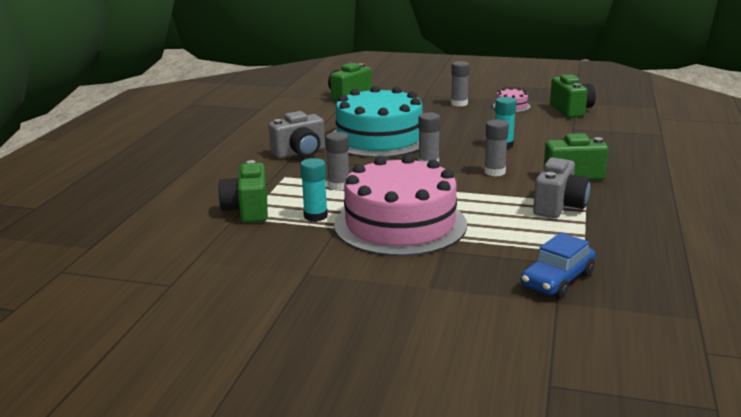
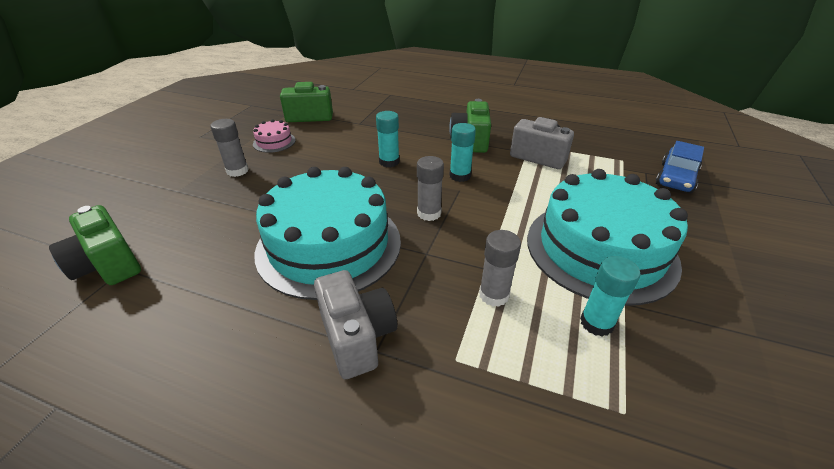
camera: 85 degrees left, 15 degrees up
green camera [218,160,268,223] -> none
pink cake [334,155,467,257] -> turquoise cake [527,169,688,306]
grey glue stick [484,120,509,176] -> turquoise glue stick [449,123,476,182]
blue car [521,233,596,298] -> blue car turned 75 degrees clockwise [656,141,704,193]

